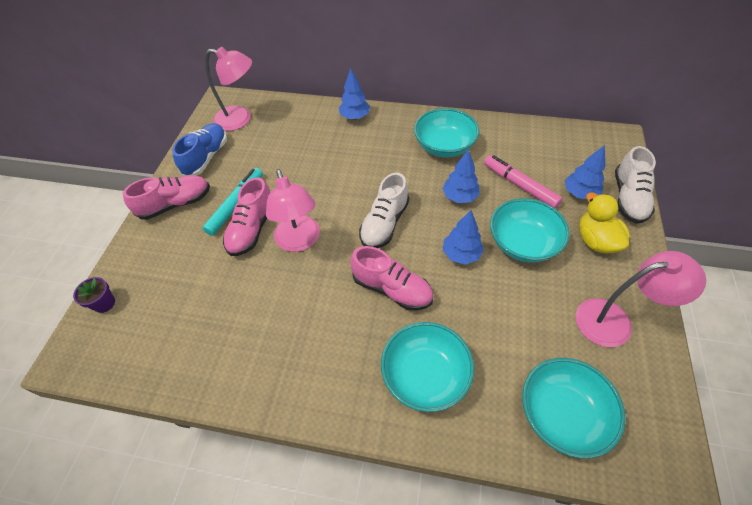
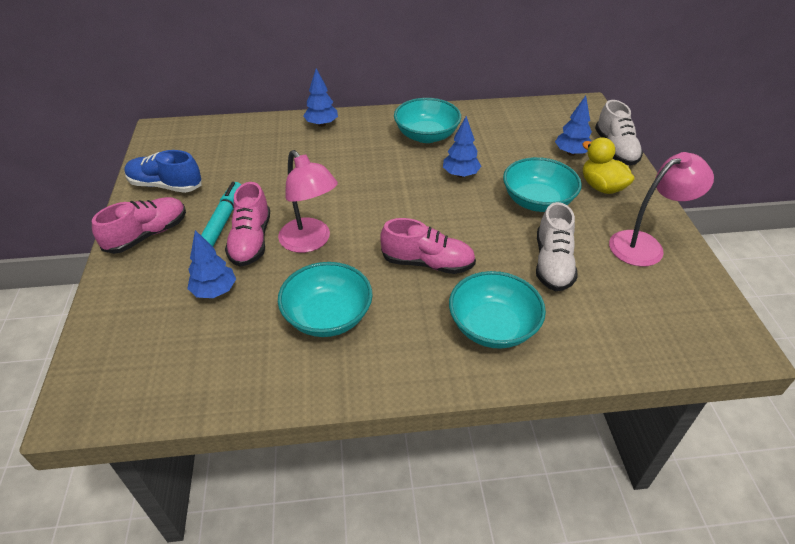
camera: 20 degrees left, 10 degrees down
purple flower pot [73,277,115,313] -> none
blue shoe [172,123,227,176] -> blue shoe turned 75 degrees counterclockwise [124,150,202,193]
pink lamp [205,47,252,131] -> none
white shoe [359,173,409,248] -> white shoe moved to [536,202,578,291]
blue tree [443,210,484,265] -> blue tree moved to [187,230,236,298]
pink marker [484,155,562,208] -> none
turquoise bowl [522,358,626,459] -> turquoise bowl moved to [278,262,373,337]

